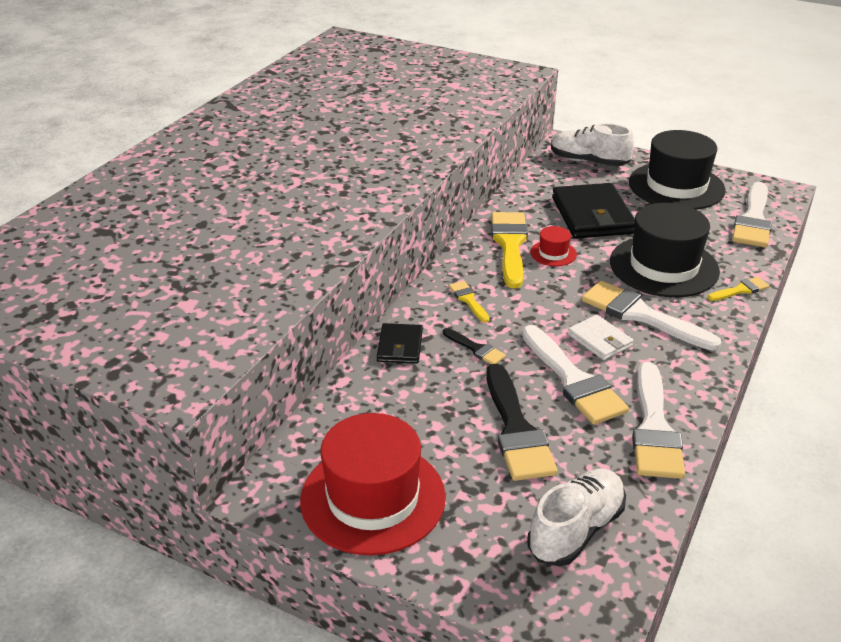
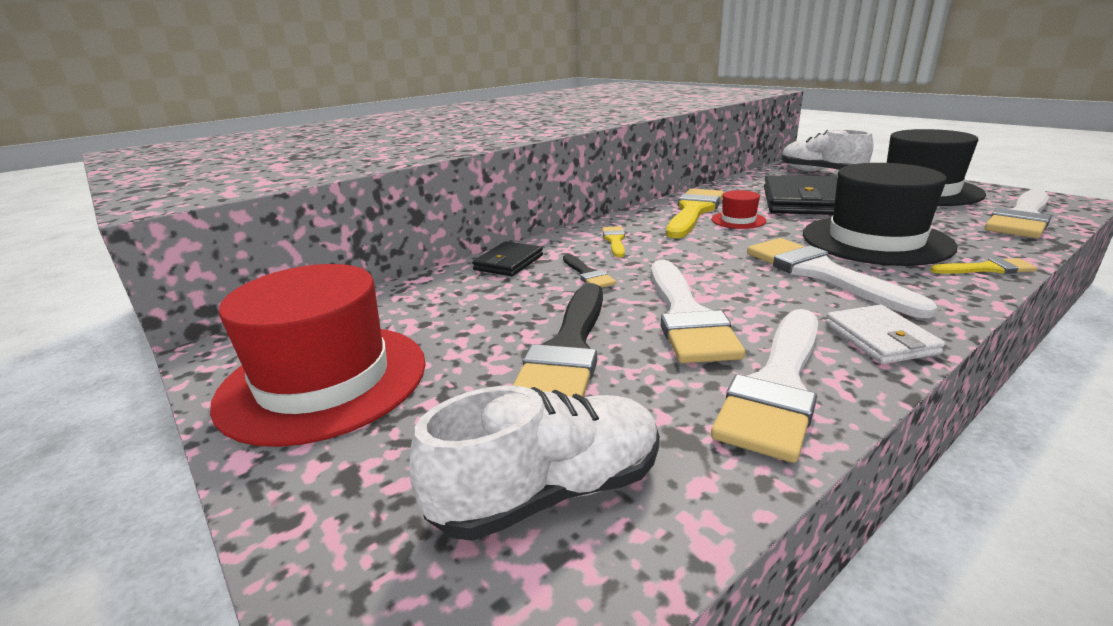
camera: 25 degrees right, 10 degrees down
white wallet [568,315,634,360] -> white wallet moved to [826,305,945,364]

